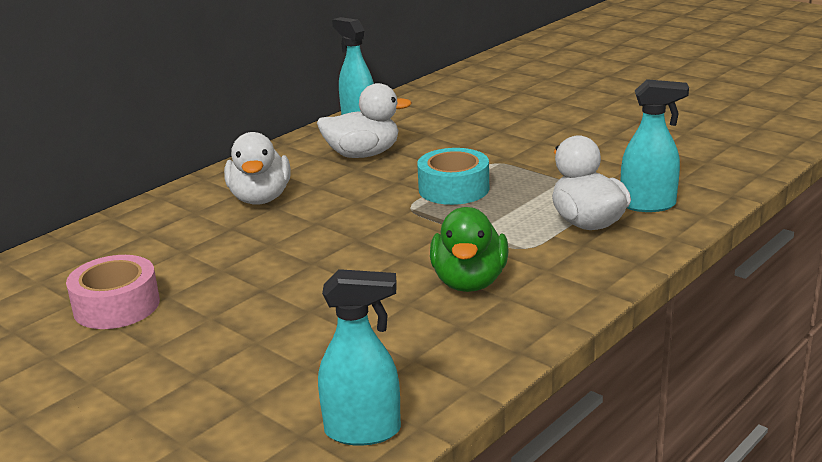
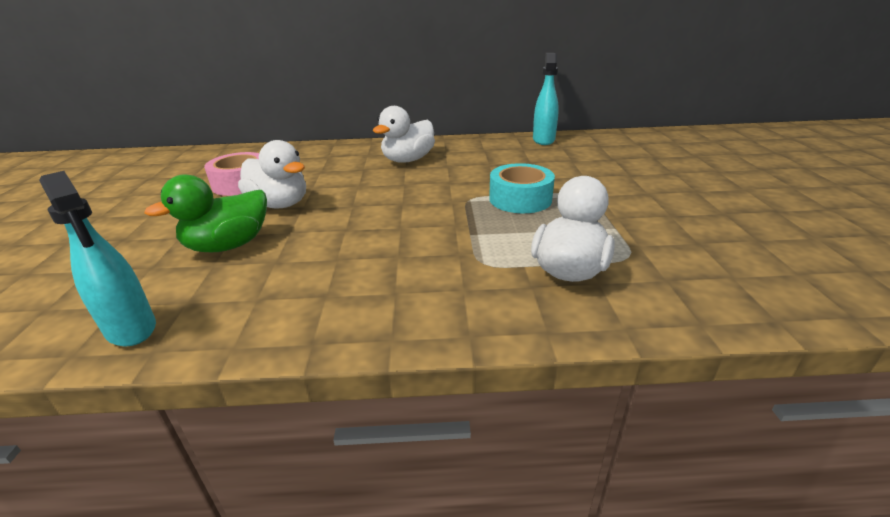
camera: 45 degrees right, 5 degrees up
white duck [317,83,412,158] -> white duck moved to [238,140,306,208]
green duck [430,207,509,292] -> green duck moved to [144,174,267,252]
turquoise spray bottle [621,79,689,212] -> none

